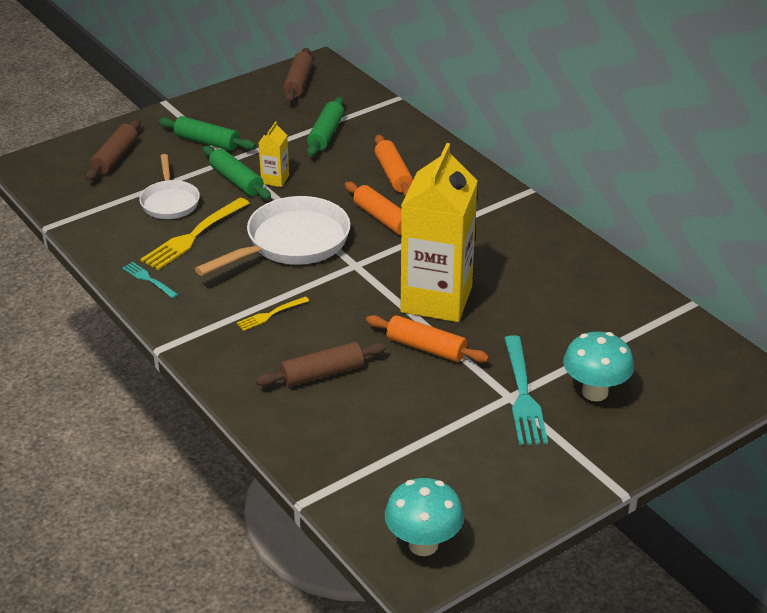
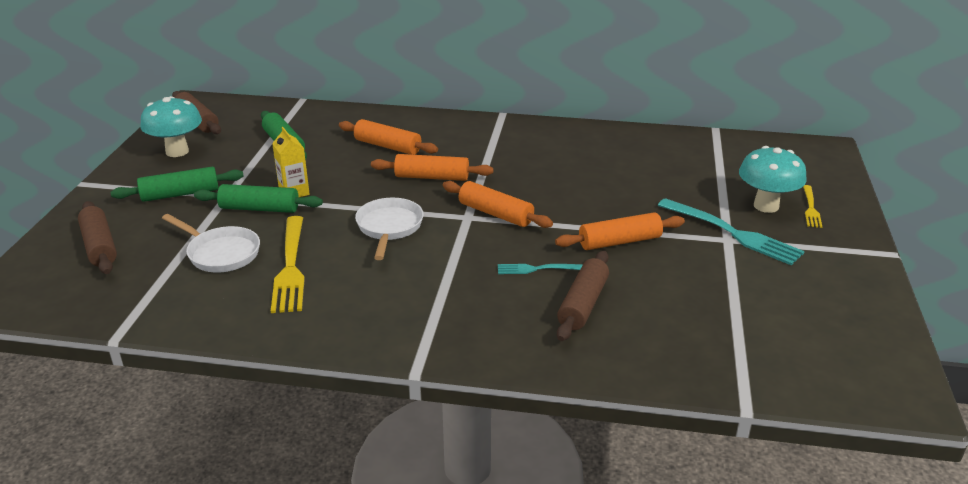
camera: 45 degrees left, 5 degrees down
turquoise fork [122,262,178,299] -> turquoise fork moved to [498,264,583,274]
white pan [195,196,351,276] -> white pan [355,198,424,260], size x0.60
yellow fork [237,296,309,331] -> yellow fork moved to [803,185,822,228]
turquoise mushroom [385,478,464,556] -> turquoise mushroom moved to [140,96,202,157]
yellow carton [401,143,477,322] -> none
none -> orange rolling pin [443,181,553,228]

